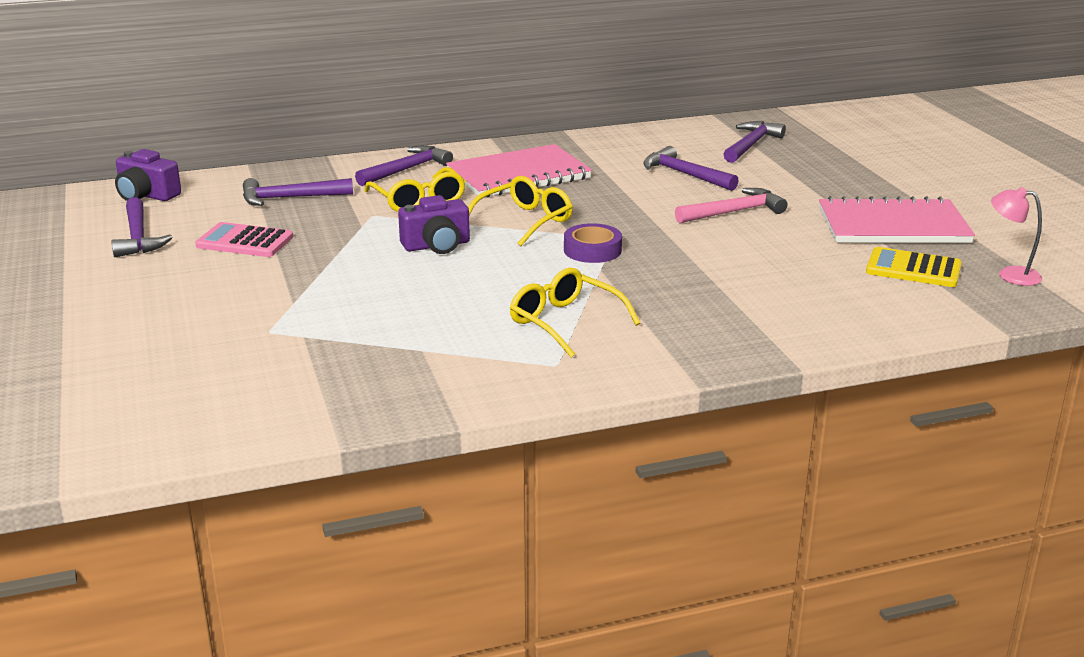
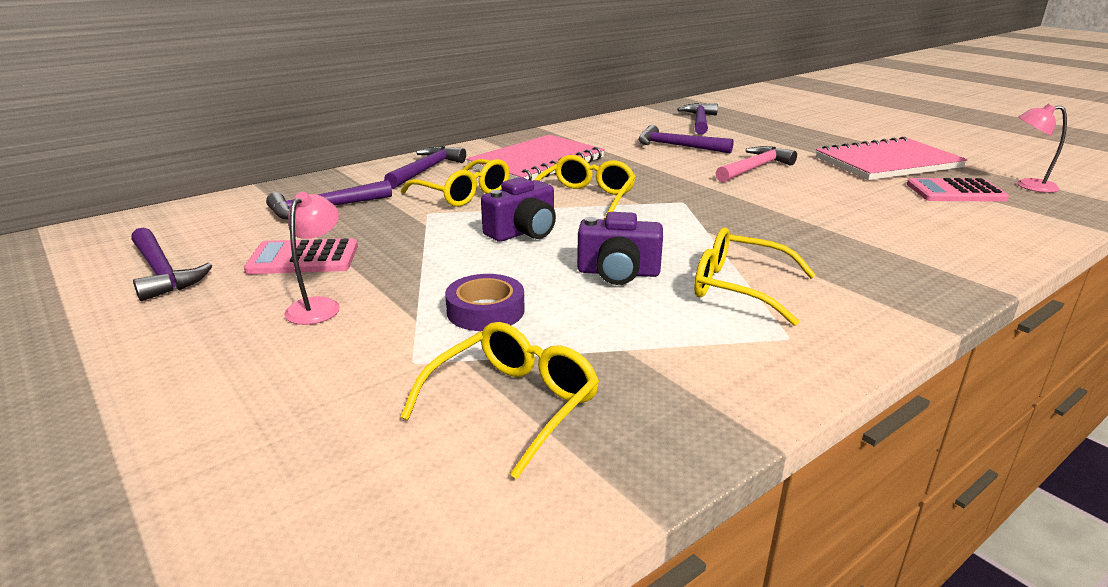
camera: 20 degrees left, 0 degrees up
purple camera [115,149,181,201] -> purple camera moved to [577,212,663,285]
purple tape [564,223,622,263] -> purple tape moved to [445,274,525,331]
yellow calculator [866,247,962,287] -> pink calculator [907,178,1009,202]
none -> pink lamp [284,192,340,325]
none -> yellow glasses [401,322,599,479]

